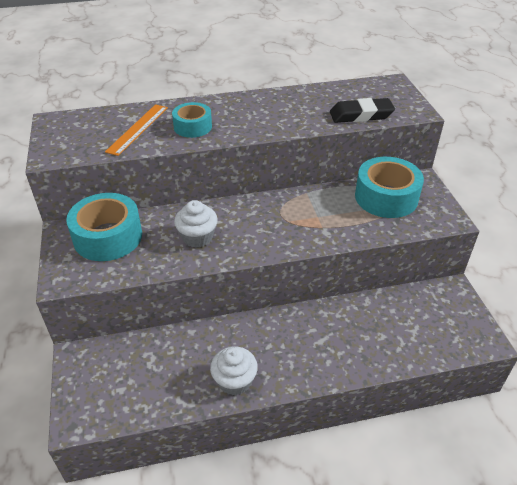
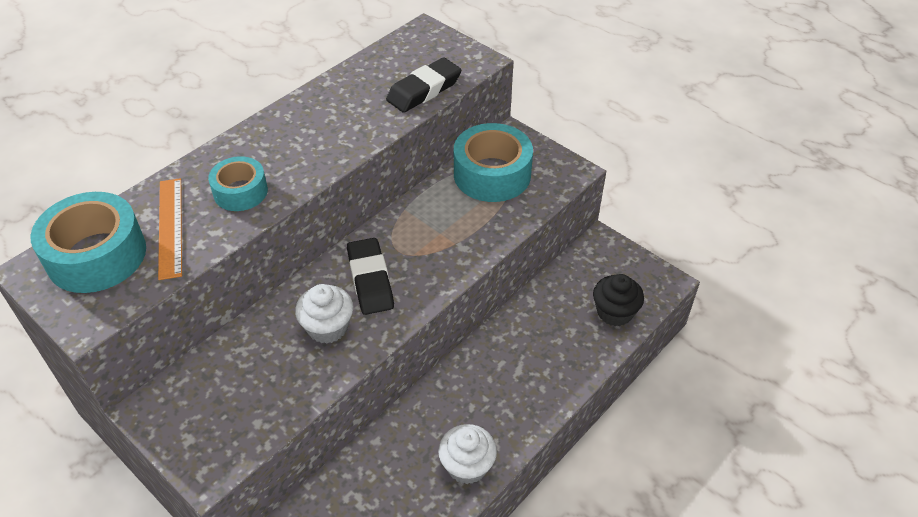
camera: 35 degrees left, 5 degrees up
turquoise tape [66,193,142,261] -> turquoise tape moved to [31,192,146,293]
none -> black eraser [347,238,394,315]
none -> black cupcake [593,274,644,326]

